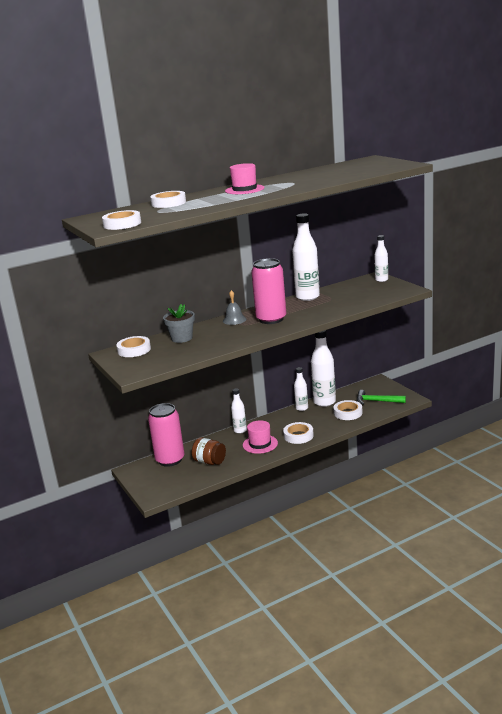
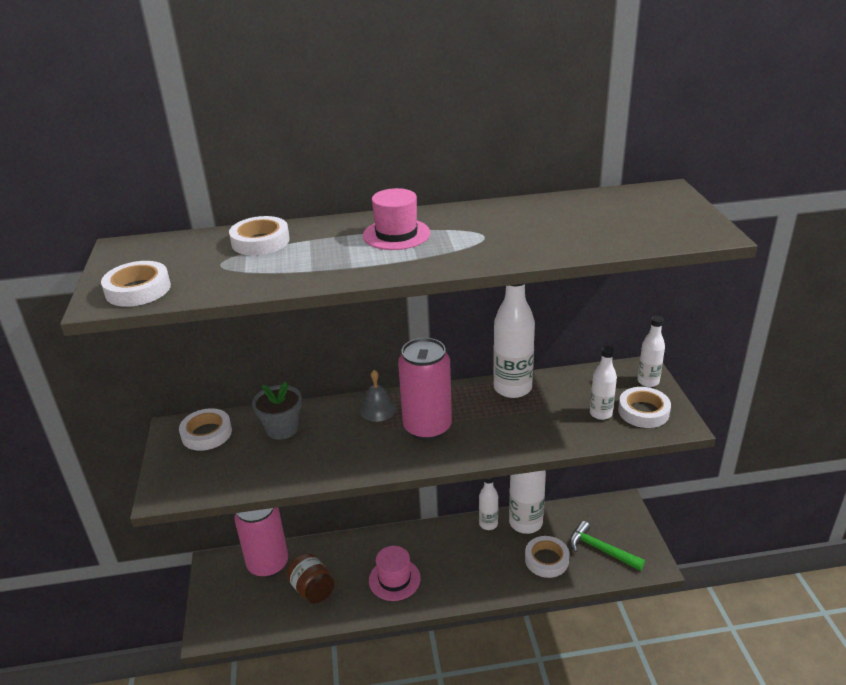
camera: 20 degrees right, 10 degrees up
white bottle [231,388,247,434] -> white bottle moved to [590,346,617,420]
white tape [283,422,314,444] -> white tape moved to [618,387,671,428]

